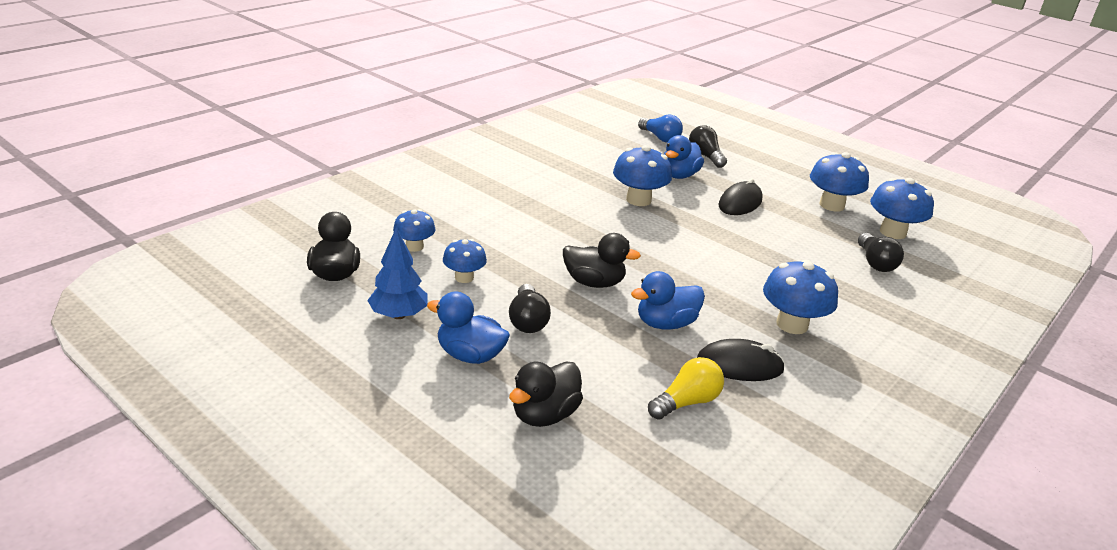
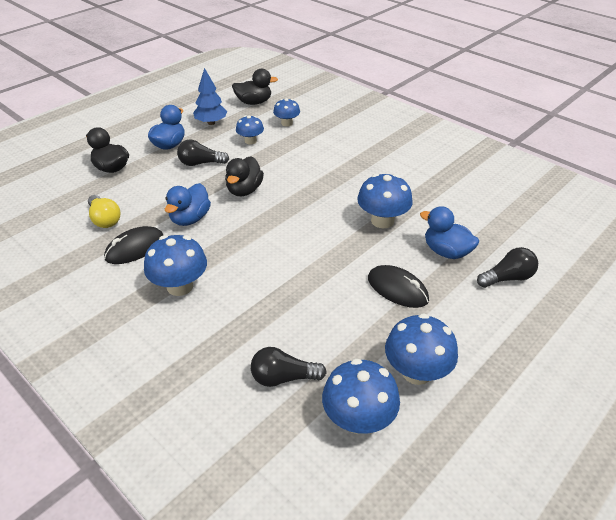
camera: 95 degrees right, 10 degrees up
blue duck [631,271,705,330] -> blue duck turned 135 degrees counterclockwise [165,183,211,226]
blue light bulb [638,114,683,142] -> none
black mouse [697,339,785,381] -> black mouse turned 45 degrees clockwise [104,226,163,264]

